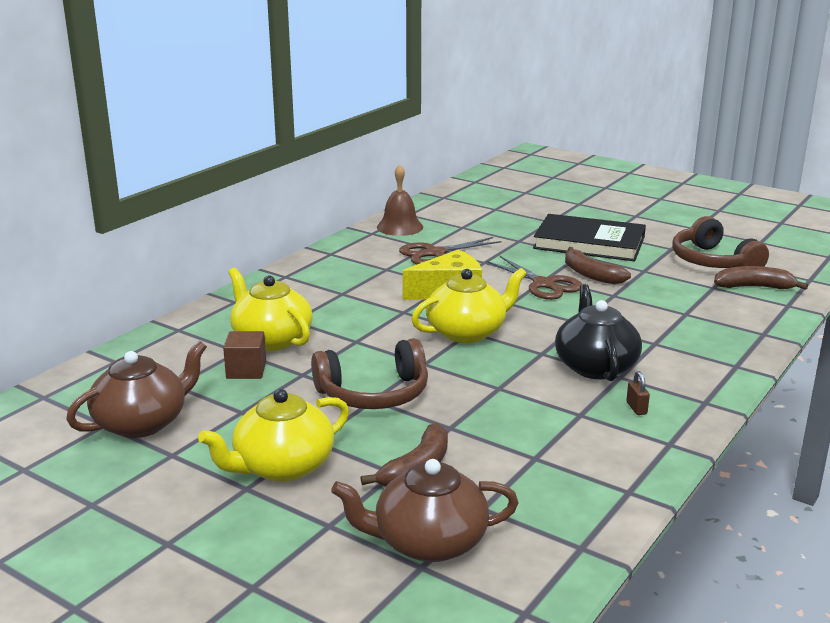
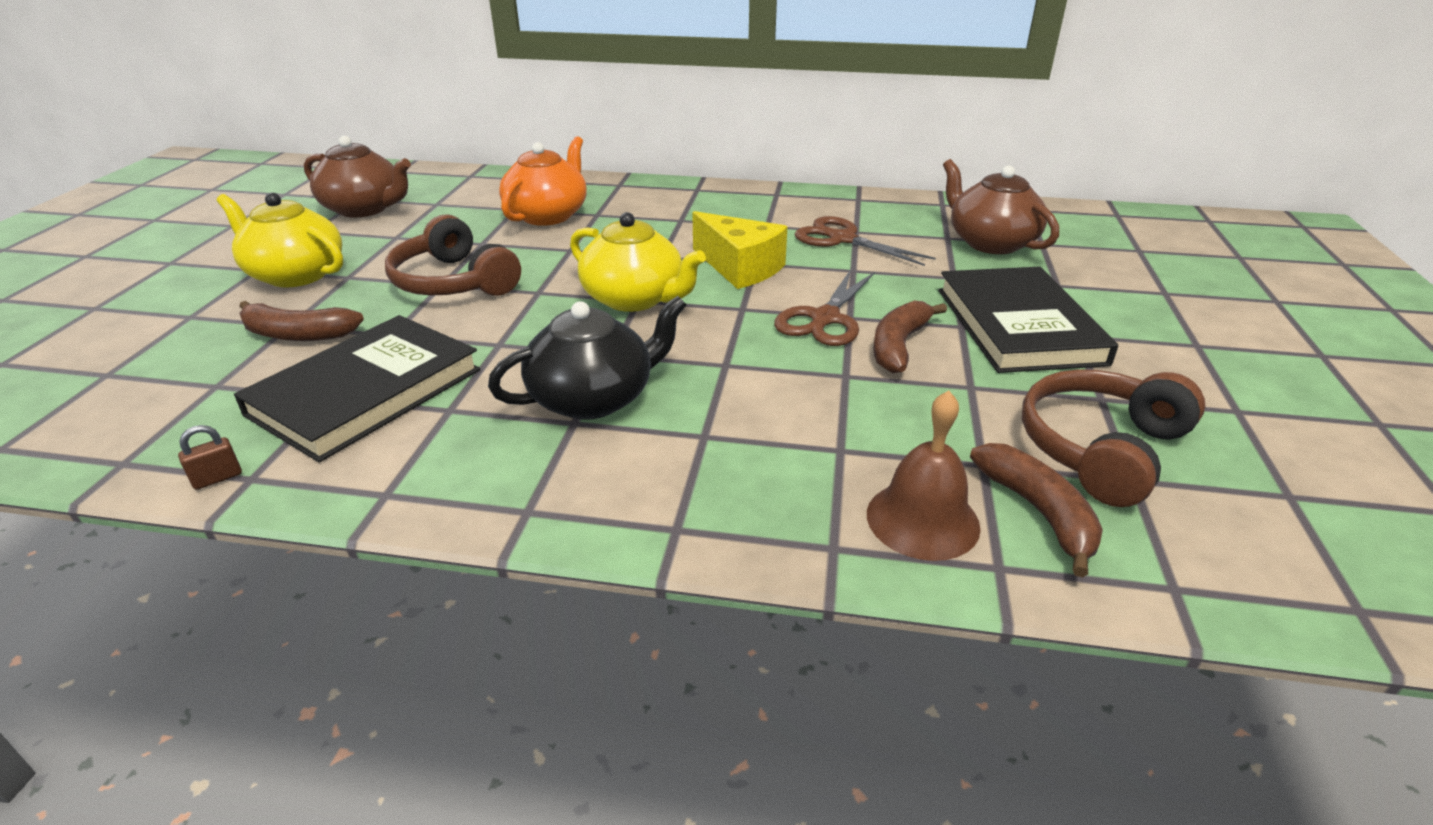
camera: 65 degrees right, 10 degrees up
brown cube [223,331,266,379] -> none
yellow teapot [228,268,313,351] -> orange teapot [499,136,587,226]
brown teapot [331,459,518,562] -> brown teapot moved to [943,159,1059,254]
brown bell [377,164,423,236] -> brown bell moved to [867,391,981,561]
brown padlock [626,371,650,415] -> brown padlock moved to [178,425,242,490]
none -> black book [234,315,481,462]

